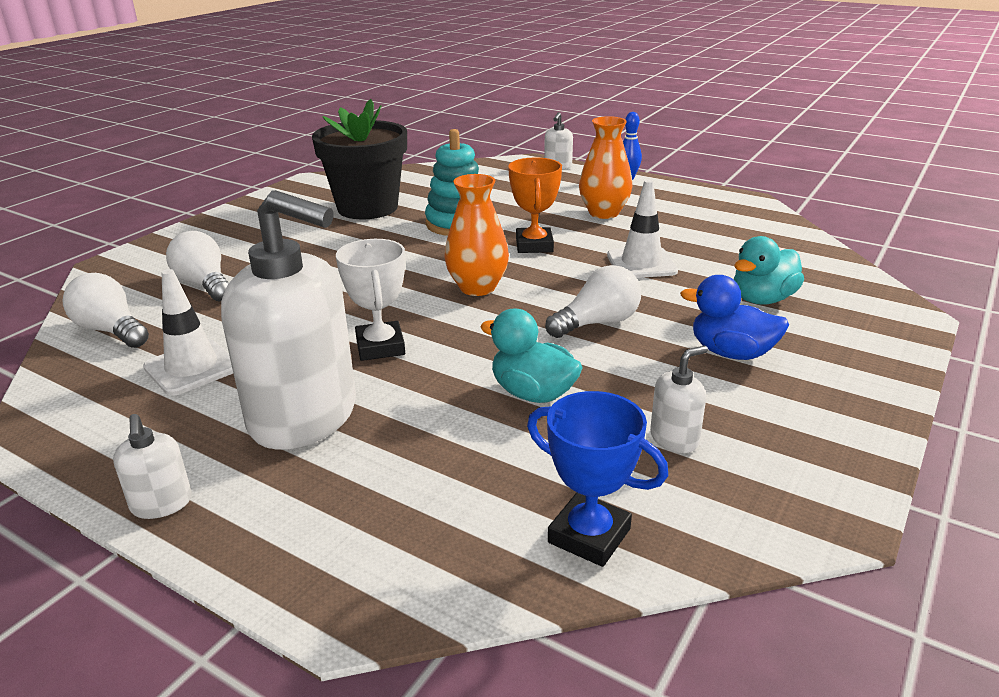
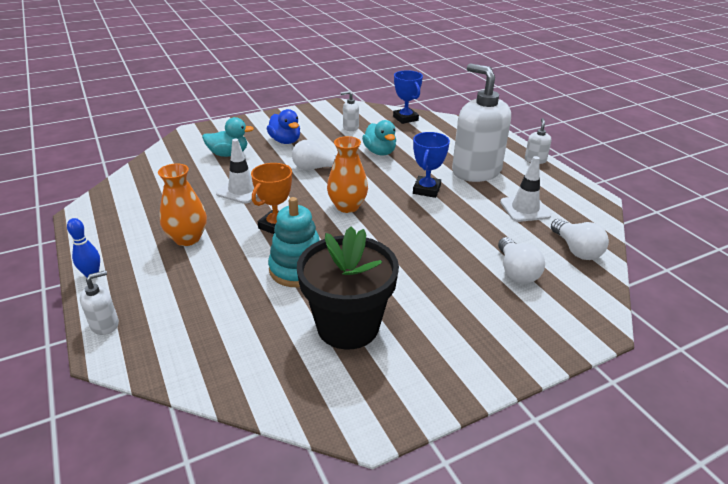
camera: 150 degrees left, 5 degrees up
white trophy [336,239,405,361] -> blue trophy [413,132,450,198]

